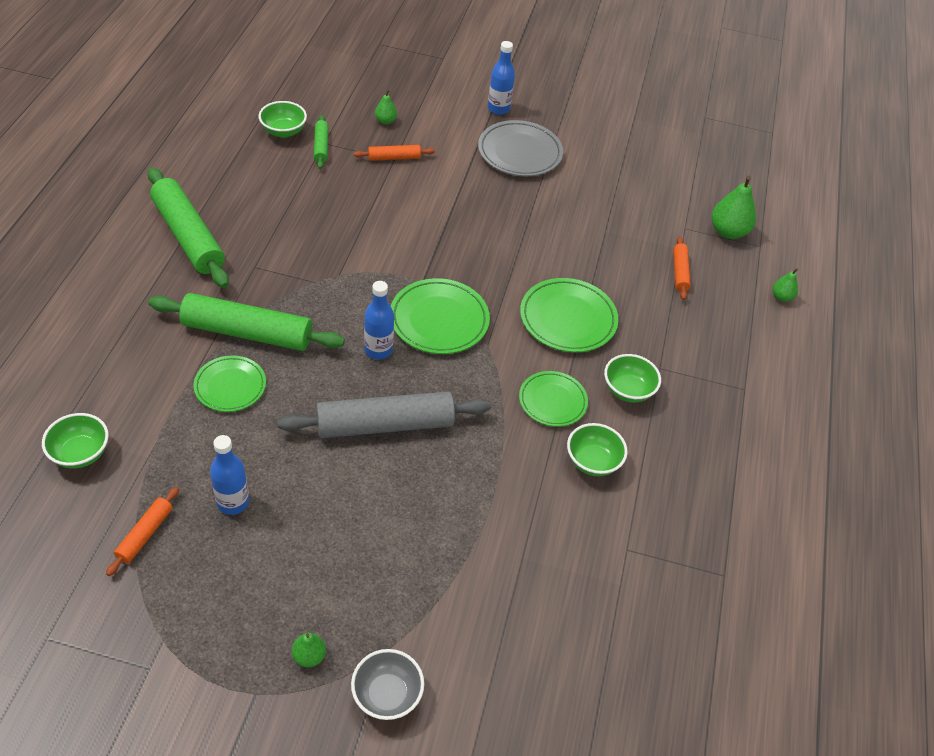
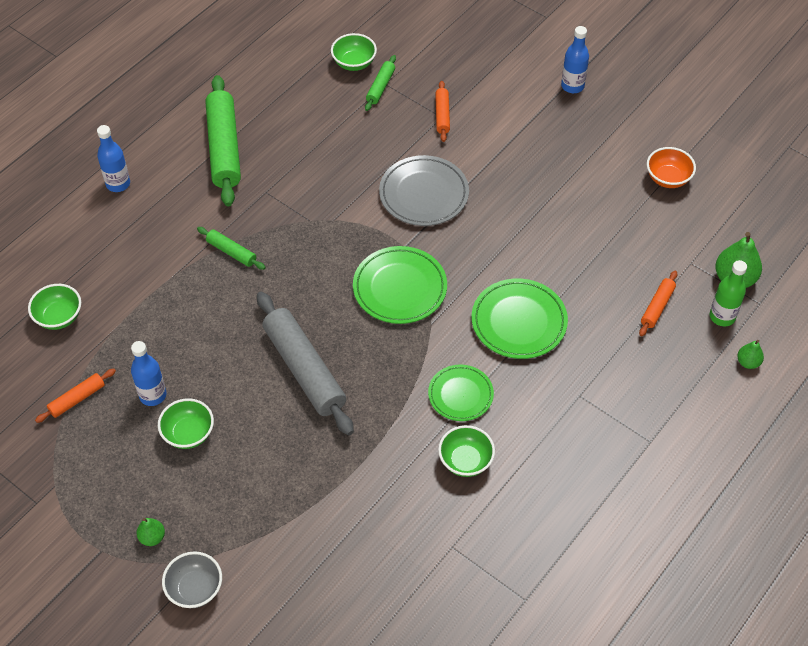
camera: 30 degrees right, 5 degrees up
green rolling pin [148,293,345,351] -> green rolling pin [197,227,266,270], size x0.48
green plate [194,355,266,412] -> none
grey rolling pin [277,391,491,438] -> grey rolling pin turned 45 degrees clockwise [257,292,354,436]
orange rolling pin [354,145,435,161] -> orange rolling pin turned 75 degrees clockwise [435,81,450,142]
blue bottle [364,281,394,359] -> blue bottle moved to [97,125,130,192]
green pear [375,89,397,124] -> none
grey plate [478,120,563,176] -> grey plate moved to [379,155,469,226]
green bowl [604,354,661,403] -> green bowl moved to [158,398,214,449]
none -> orange bowl [647,147,696,188]
none -> green bottle [710,260,747,326]

